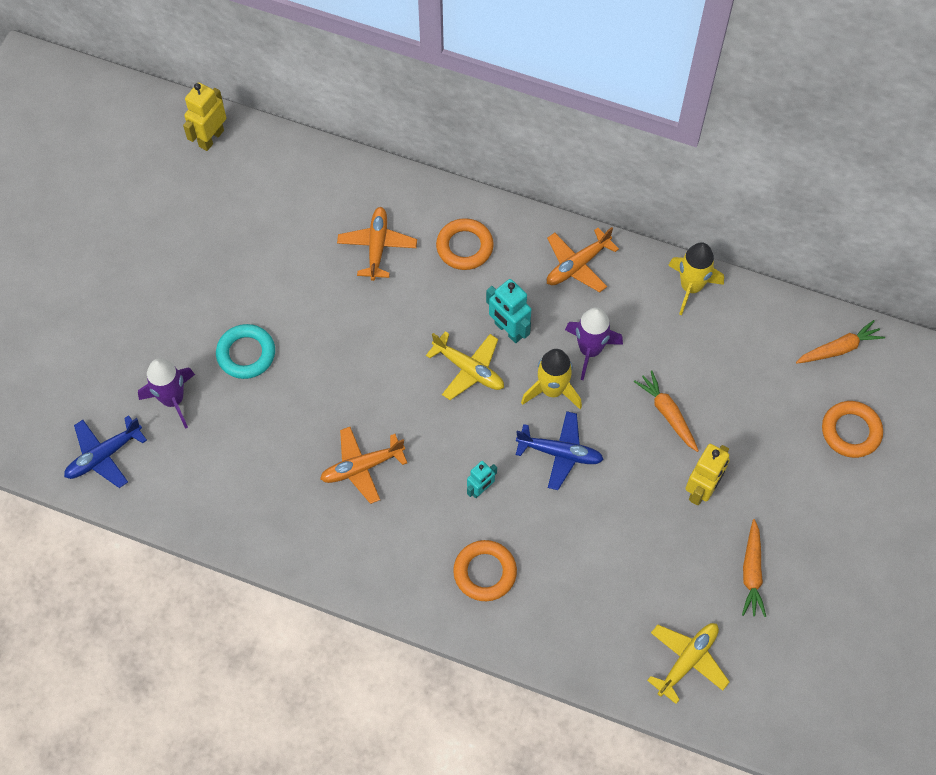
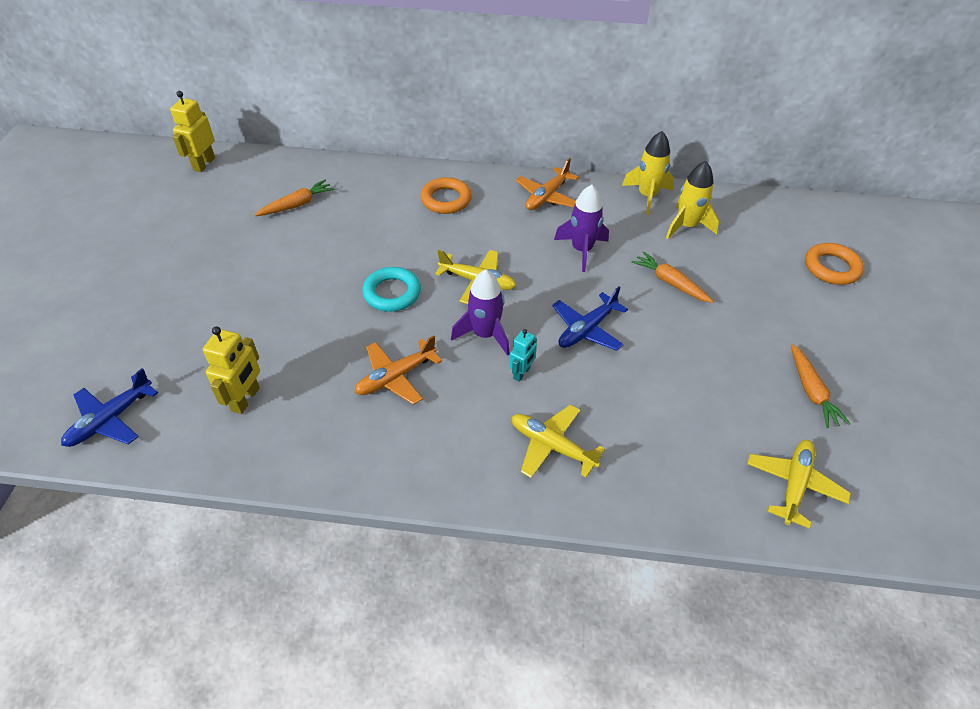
camera: 15 degrees left, 15 degrees down
purple rocket [138,358,195,429] -> purple rocket moved to [451,270,510,356]
turquoise ring [216,324,275,379] -> turquoise ring moved to [362,267,421,312]
orange plane [337,207,417,281] -> none
orange ring [453,540,517,601] -> yellow plane [512,405,605,478]
turquoise robot [486,279,531,343] -> none
blue plane [516,411,604,490] -> blue plane turned 135 degrees clockwise [552,287,628,351]
yellow rocket [521,349,582,409] -> yellow rocket moved to [666,161,719,239]
yellow robot [685,444,730,505] -> yellow robot moved to [203,326,260,414]
orange carrot [796,320,885,364] -> orange carrot moved to [255,180,334,216]

